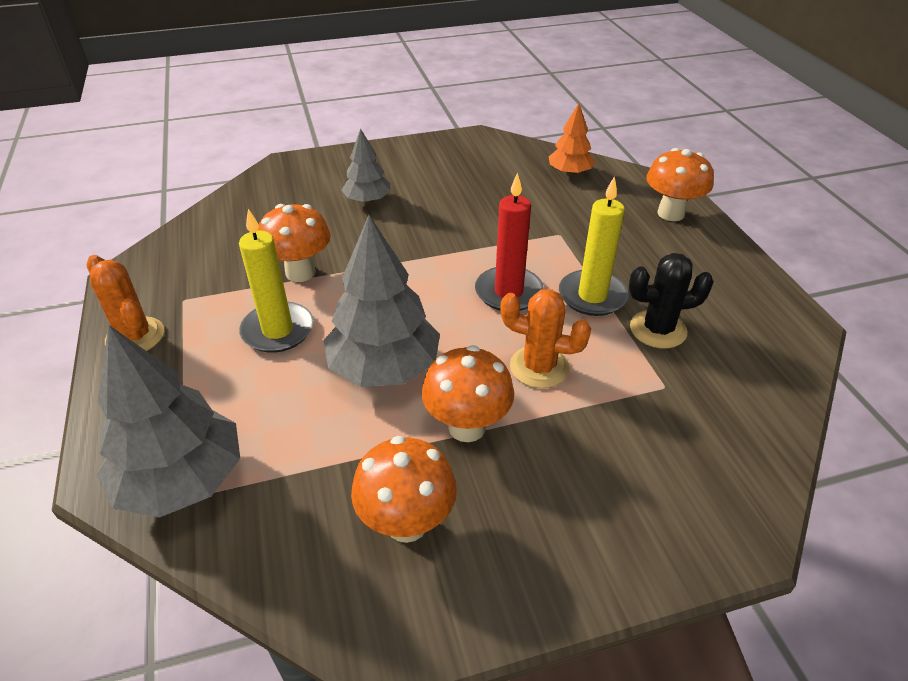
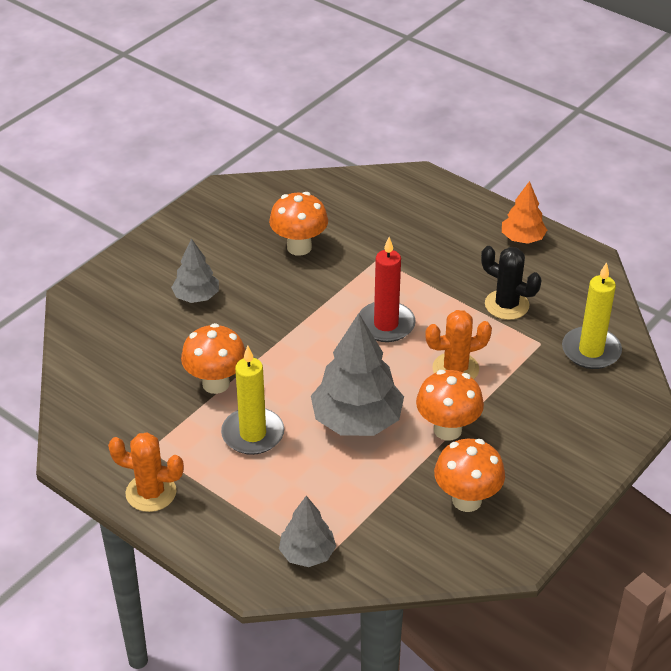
camera: 35 degrees left, 0 degrees up
grey tree [97,325,240,518] -> grey tree [279,496,336,567], size x0.56
orange tree [549,103,595,175] -> orange tree moved to [502,181,547,244]
yellow candle [559,176,629,316] -> yellow candle moved to [562,262,622,369]
black cactus [629,253,714,348] -> black cactus turned 75 degrees clockwise [481,246,542,320]
orange mushroom [646,148,714,221] -> orange mushroom moved to [269,192,328,256]

